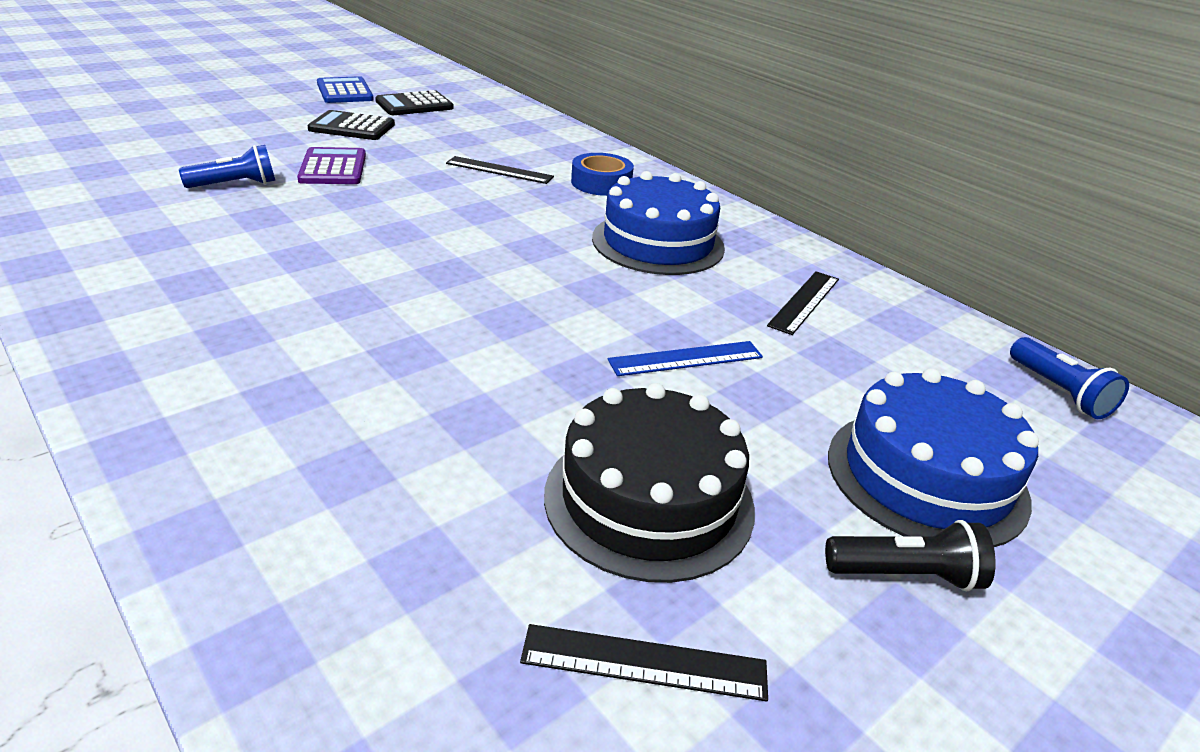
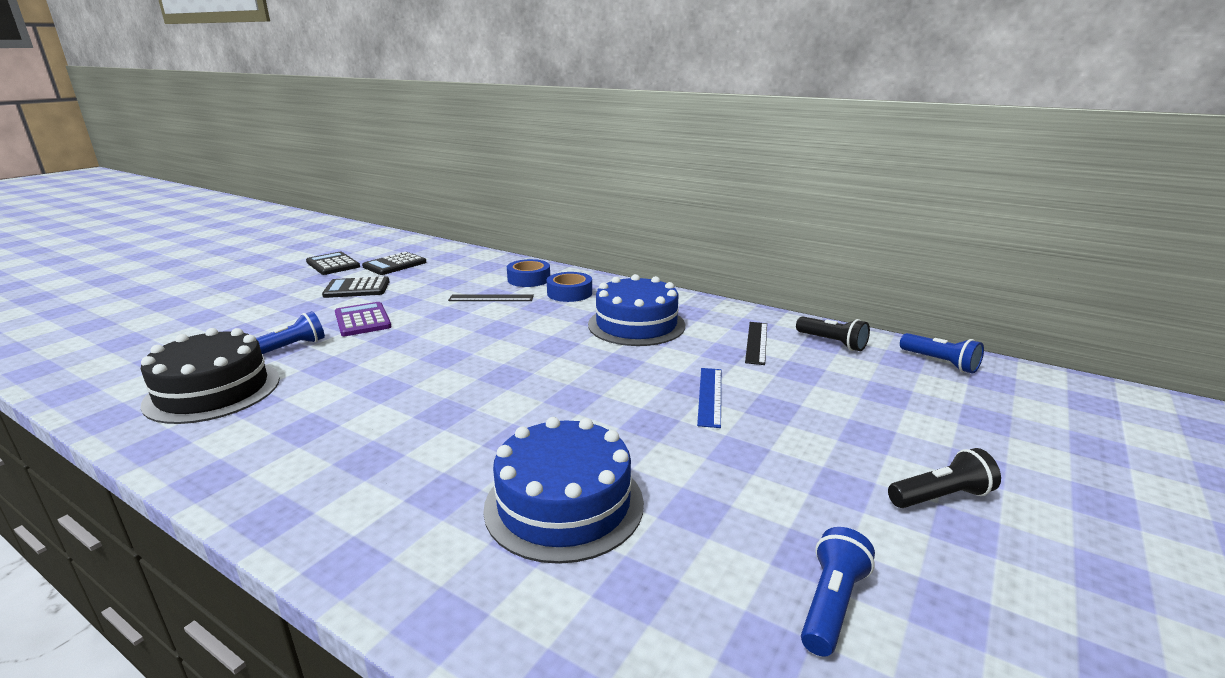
camera: 15 degrees left, 10 degrees down
blue calculator [317,76,374,103] -> black calculator [306,252,360,275]
black ruler [520,624,768,701] -> blue flashlight [801,527,875,657]
black cake [544,383,755,583] -> black cake moved to [140,328,280,424]
blue ruler [608,341,763,376] -> blue ruler turned 45 degrees counterclockwise [697,368,721,428]
blue cake [828,368,1039,547] -> blue cake moved to [483,417,644,564]
none -> blue tape [507,259,550,287]
none -> black flashlight [796,316,870,351]

